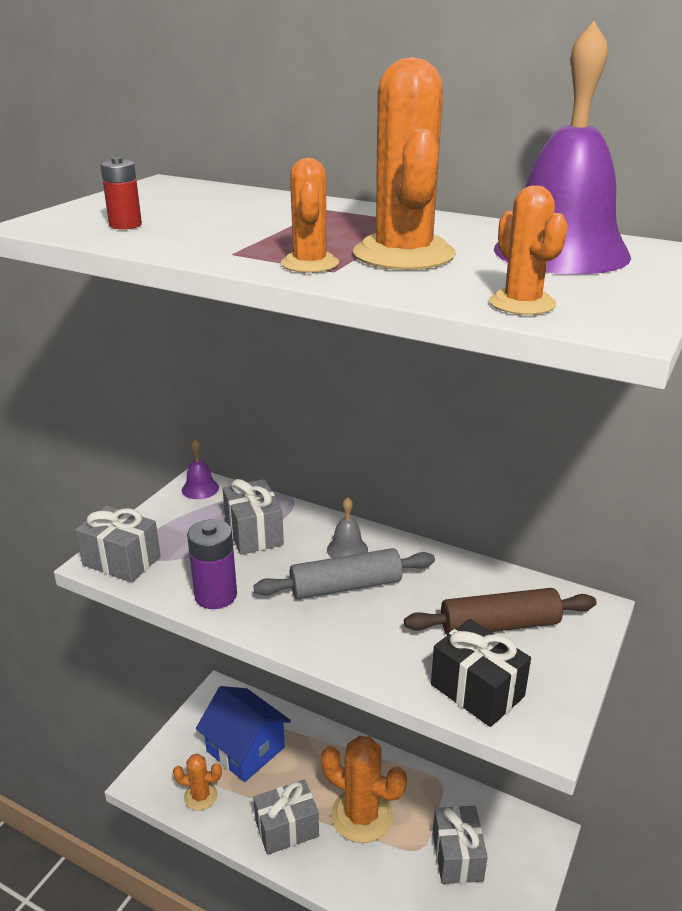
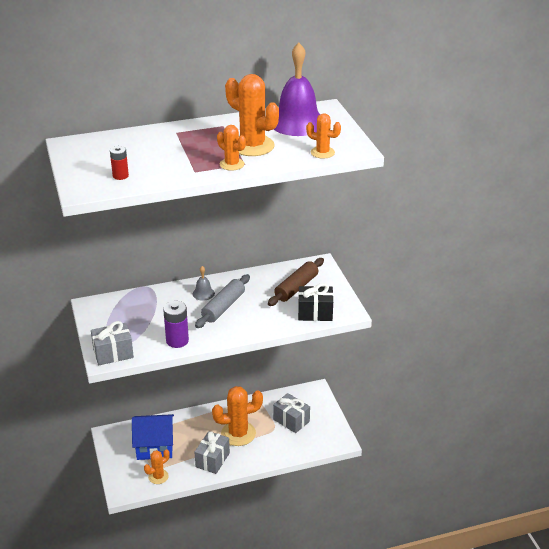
camera: 45 degrees left, 5 degrees up
purple bell [182,440,219,499] -> none
grey gift [223,479,284,555] -> none

